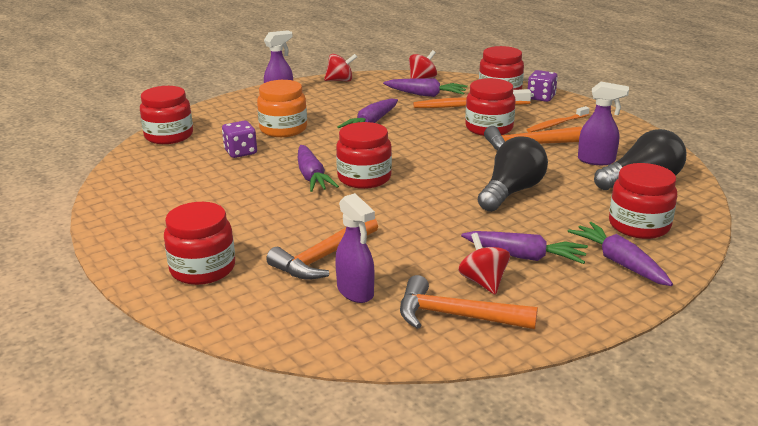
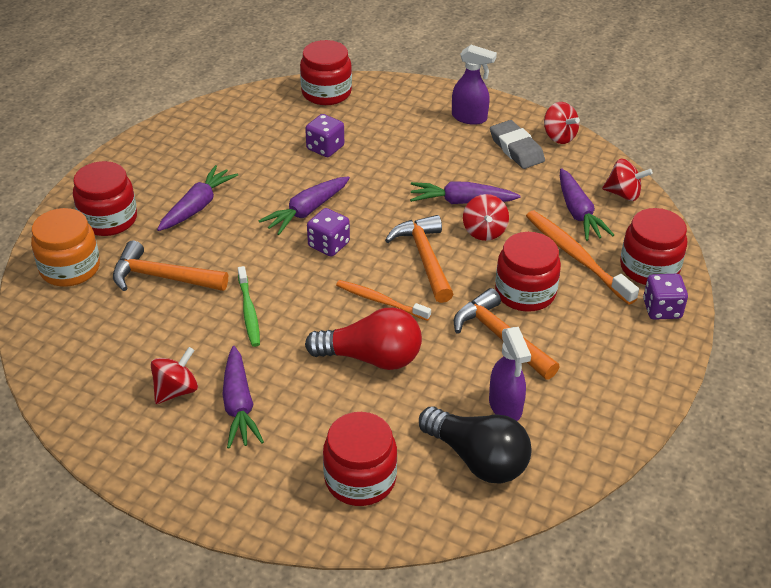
camera: 60 degrees right, 15 degrees up
orange jar [257,80,307,137] -> orange jar moved to [31,208,100,287]
purple spray bottle [335,193,375,303] -> none
red jar [336,122,392,189] -> purple dice [307,208,350,257]
orange hammer [400,275,538,329] -> orange hammer moved to [385,215,453,303]
black light bulb [478,136,548,212] -> red light bulb [305,308,422,370]
orange toothbrush [527,106,590,132] -> orange toothbrush moved to [336,280,431,321]
purple carrot [568,222,673,286] -> purple carrot moved to [157,165,238,231]
none -> green toothbrush [238,266,260,347]
none -> red spinning top [463,194,509,241]
none -> grey eraser [490,120,545,169]

